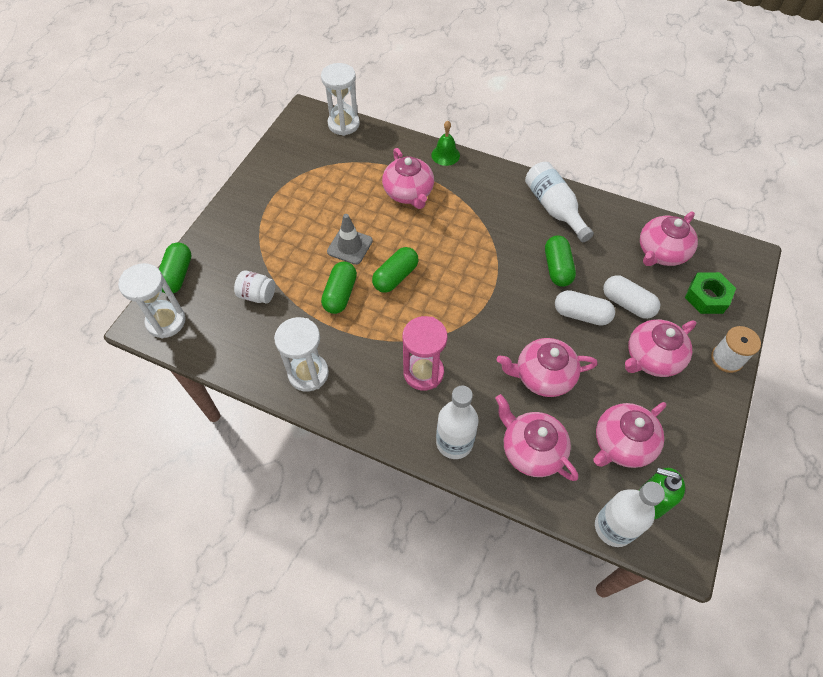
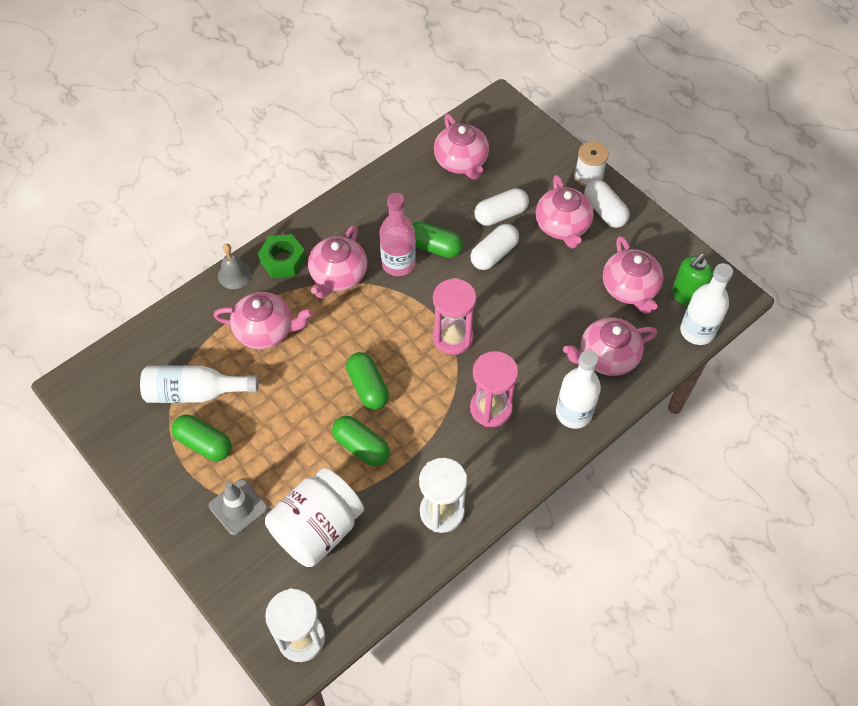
camera: 65 degrees left, 0 degrees up
green capsule [159,242,192,293] -> green capsule moved to [171,415,232,461]
white jar [234,270,275,304] -> white jar [265,468,364,567], size x2.02
white hourglass [321,63,360,136] -> none
grey traffic cone [327,214,373,265] -> grey traffic cone moved to [209,479,268,535]
green bell [431,121,460,166] -> grey bell [218,244,252,289]
pink teapot [497,338,597,397] -> pink teapot moved to [308,225,367,299]
white bottle [525,162,594,242] -> white bottle moved to [140,365,259,403]
green nut [685,272,736,314] -> green nut moved to [258,234,306,278]
none -> pink bottle [380,193,416,276]
none -> pink hourglass [433,278,476,355]
none -> white capsule [584,180,630,228]

